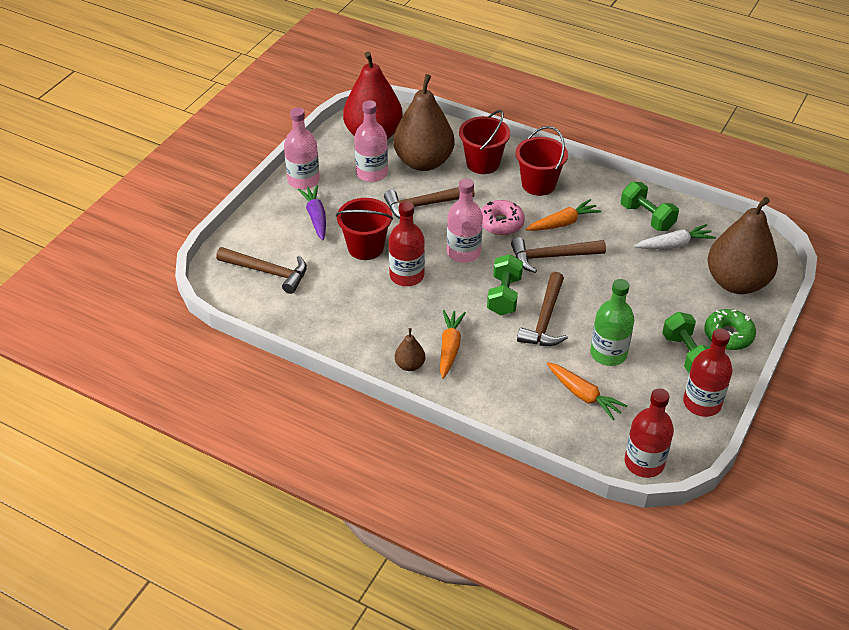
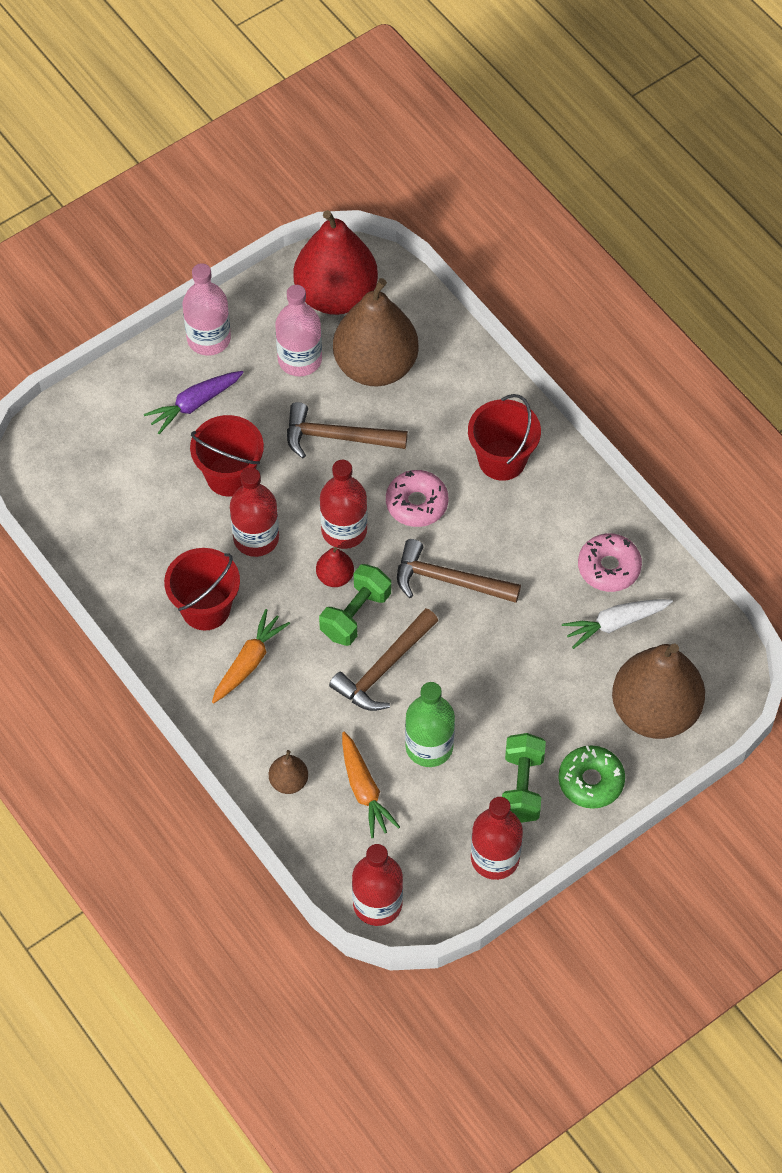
camera: 25 degrees right, 15 degrees up
brown hammer [216,247,307,294] -> none
purple carrot [298,185,326,240] -> purple carrot turned 135 degrees counterclockwise [144,371,244,434]
brown pear [395,328,425,371] -> brown pear moved to [269,750,308,794]
pink bottle [447,178,483,263] -> red bottle [320,460,367,549]
red bucket [459,110,510,174] -> red bucket moved to [164,548,240,630]
orange carrot [526,199,602,231] -> none
green dumbbell [621,182,679,231] -> pink donut [578,533,642,592]
white carrot [634,224,716,249] -> white carrot turned 150 degrees clockwise [562,599,673,649]
none -> red pear [316,547,354,587]

